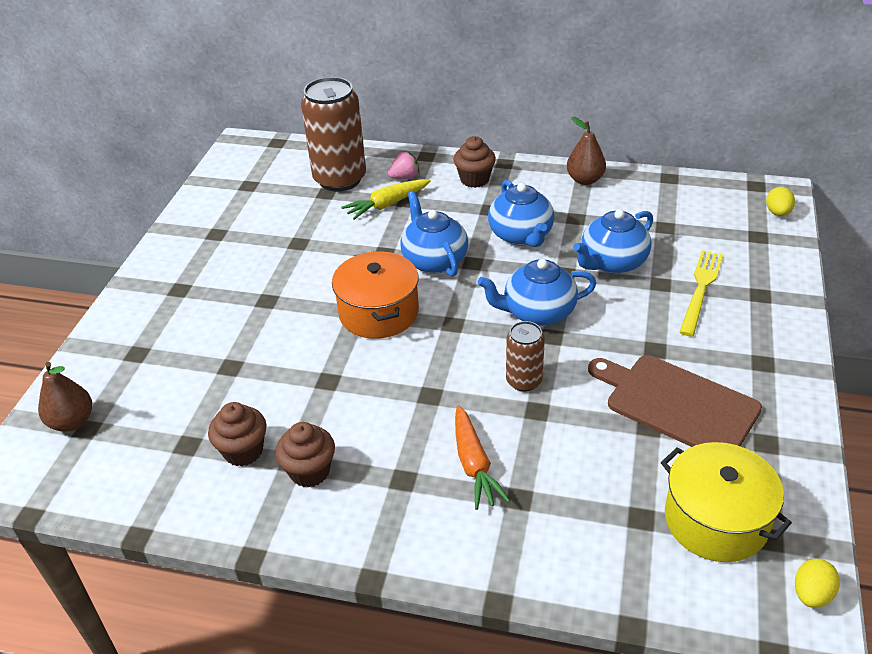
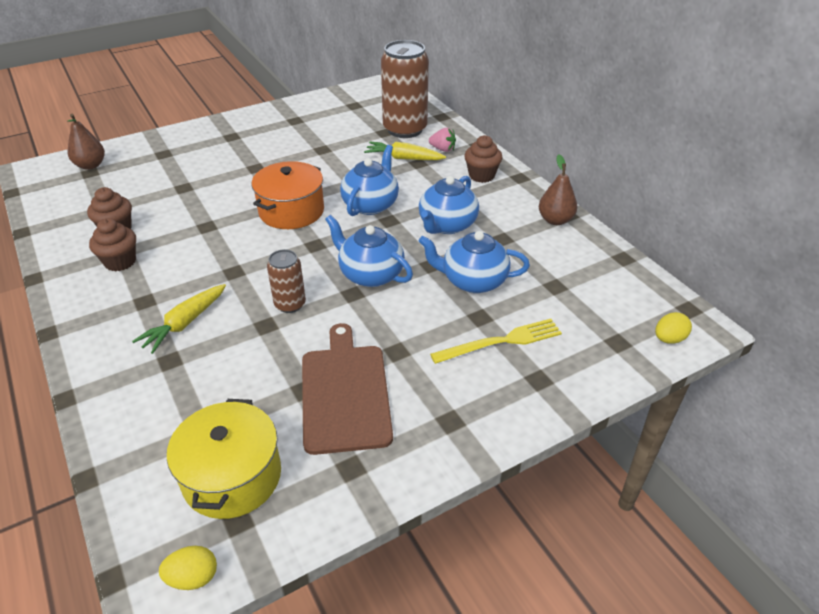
camera: 45 degrees right, 0 degrees up
orange carrot [455,405,510,510] -> yellow carrot [132,284,226,354]

